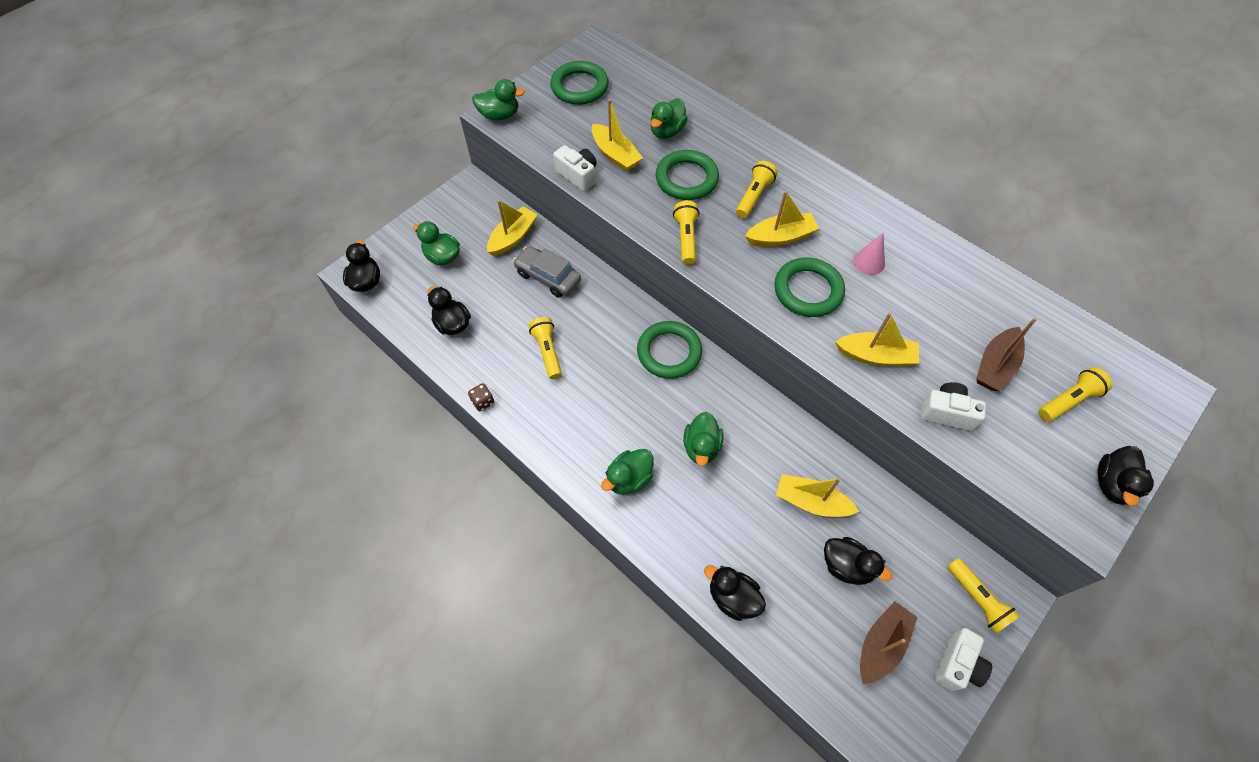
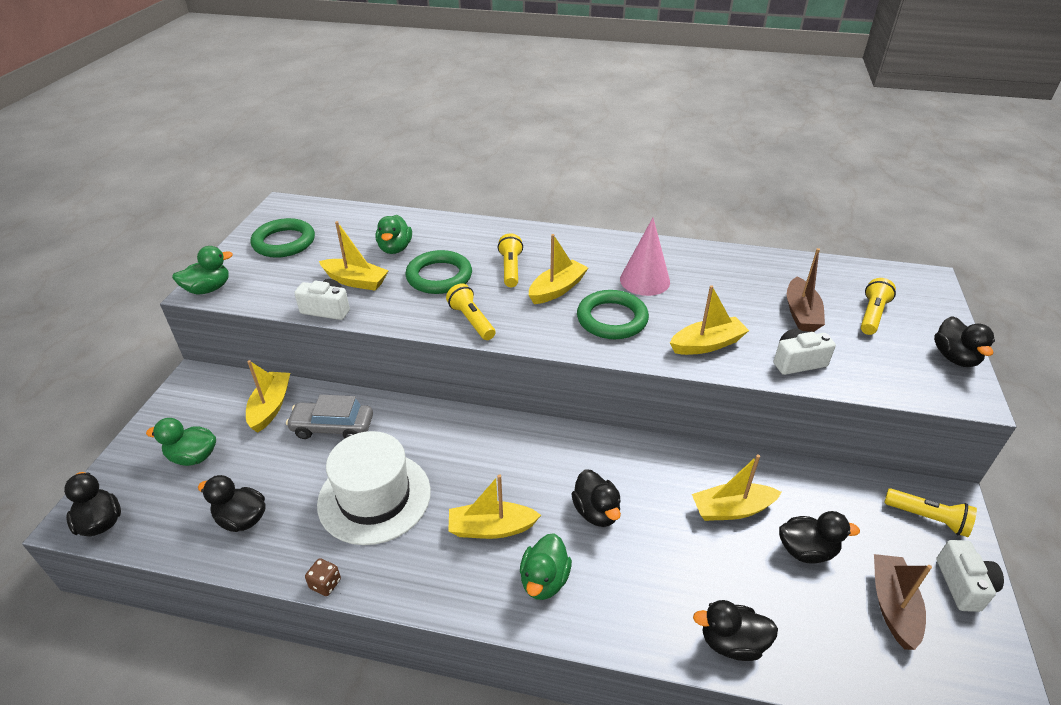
camera: 30 degrees left, 20 degrees down
yellow flashlight [528,317,562,379] -> white hat [317,431,431,545]
green ring [637,321,702,379] -> none
green duck [683,412,723,466] -> black duck [571,469,621,527]
pink cone [853,233,885,275] -> pink cone [620,218,670,296], size x1.63
none -> yellow boat [448,474,541,539]

